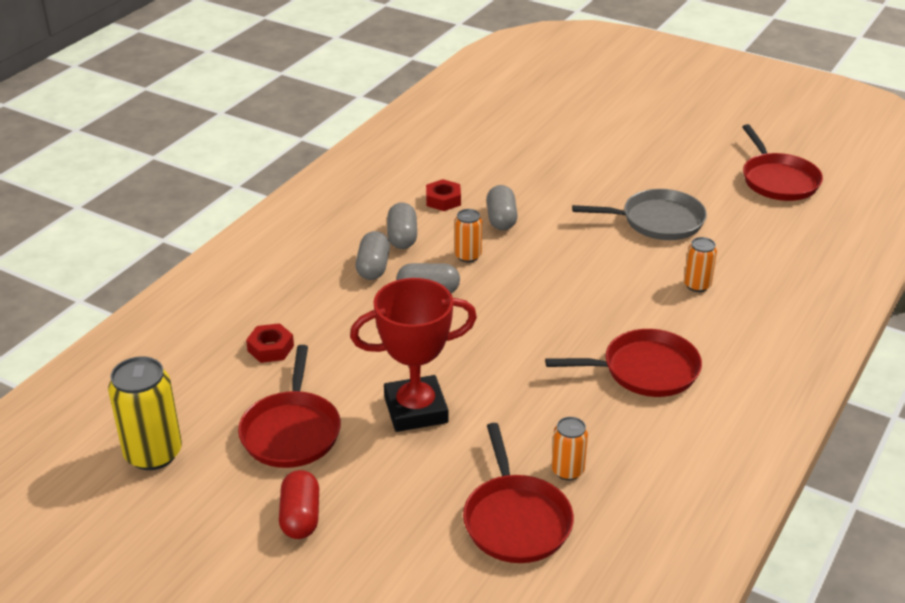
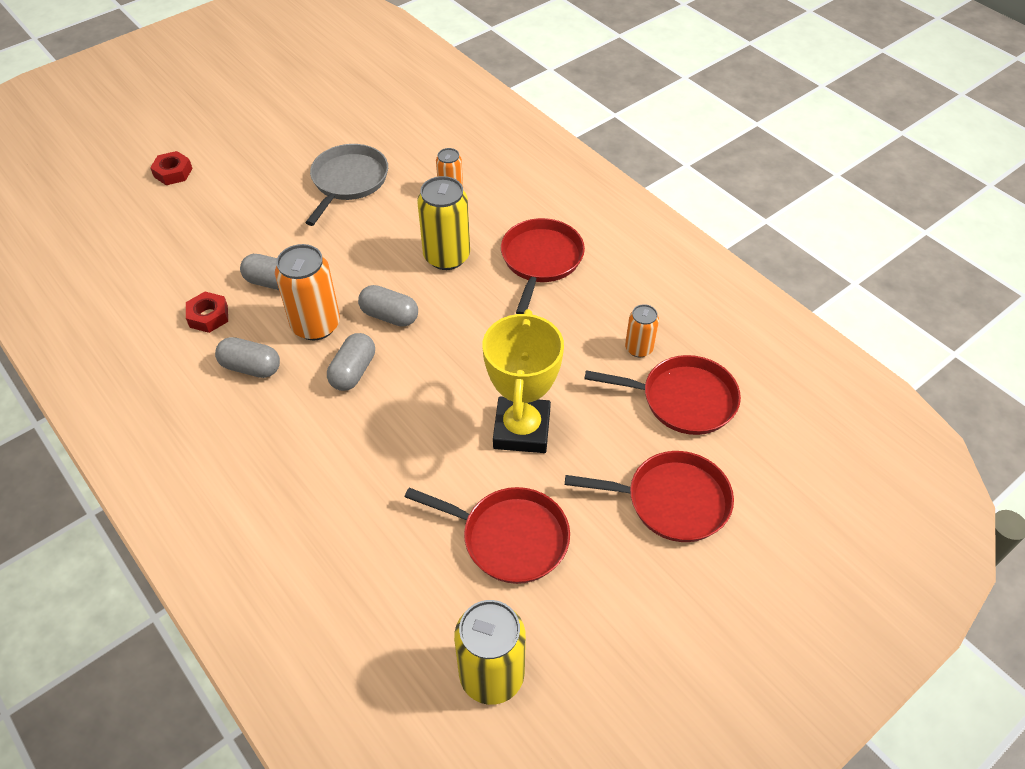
camera: 70 degrees left, 15 degrees up
red nut [246,323,294,363] -> red nut moved to [150,151,193,185]
red capsule [279,470,319,539] -> none
red trophy [350,278,477,432] -> yellow trophy [483,309,564,453]
grey capsule [356,231,390,280] -> grey capsule moved to [358,285,418,327]
orange can [455,209,482,262] -> orange can [275,244,340,340], size x1.78
red pan [742,124,823,201] -> red pan moved to [565,451,734,542]
none -> yellow can [417,176,470,270]

